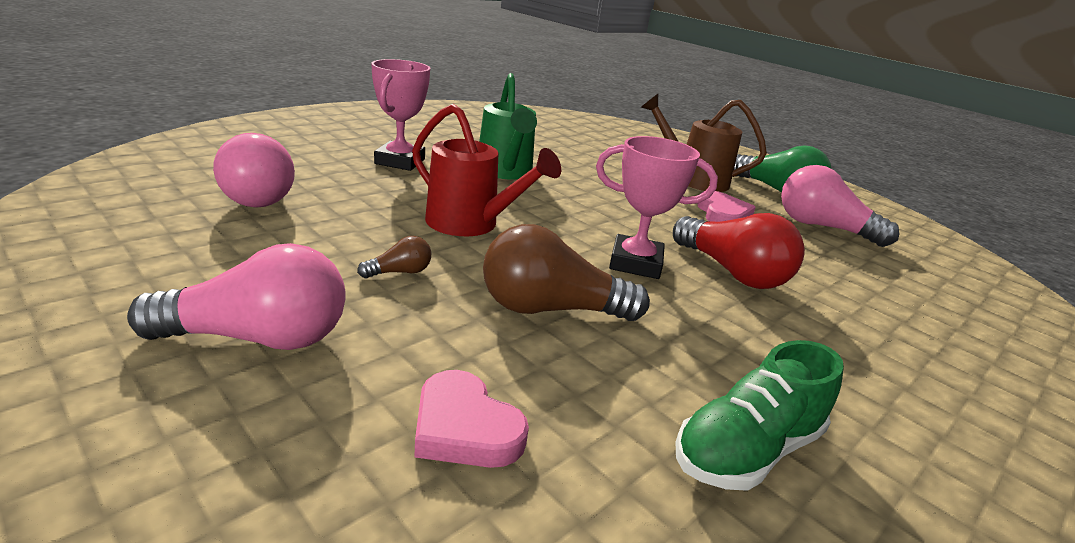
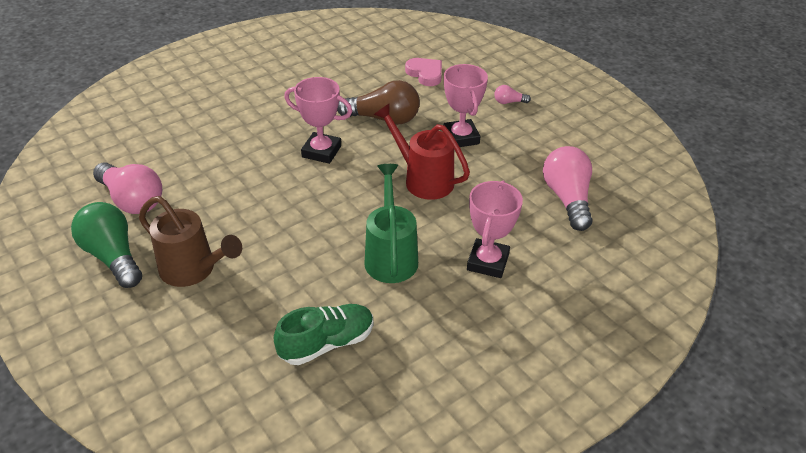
camera: 170 degrees left, 15 degrees up
pink light bulb [127,243,346,350] -> pink light bulb [494,85,531,104], size x0.46
brown light bulb [357,236,431,278] -> pink trophy [443,64,488,147]
red light bulb [673,213,805,289] -> none
green shoe [675,340,844,491] -> green shoe moved to [273,304,374,365]
pink heart [697,191,756,222] -> none

